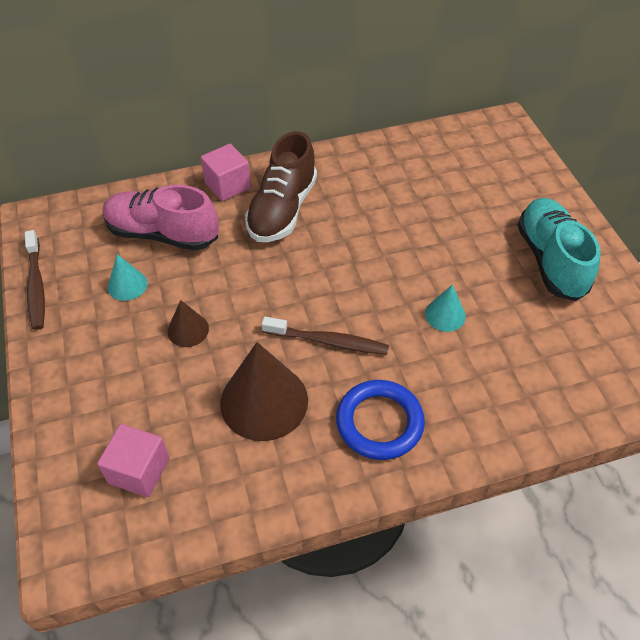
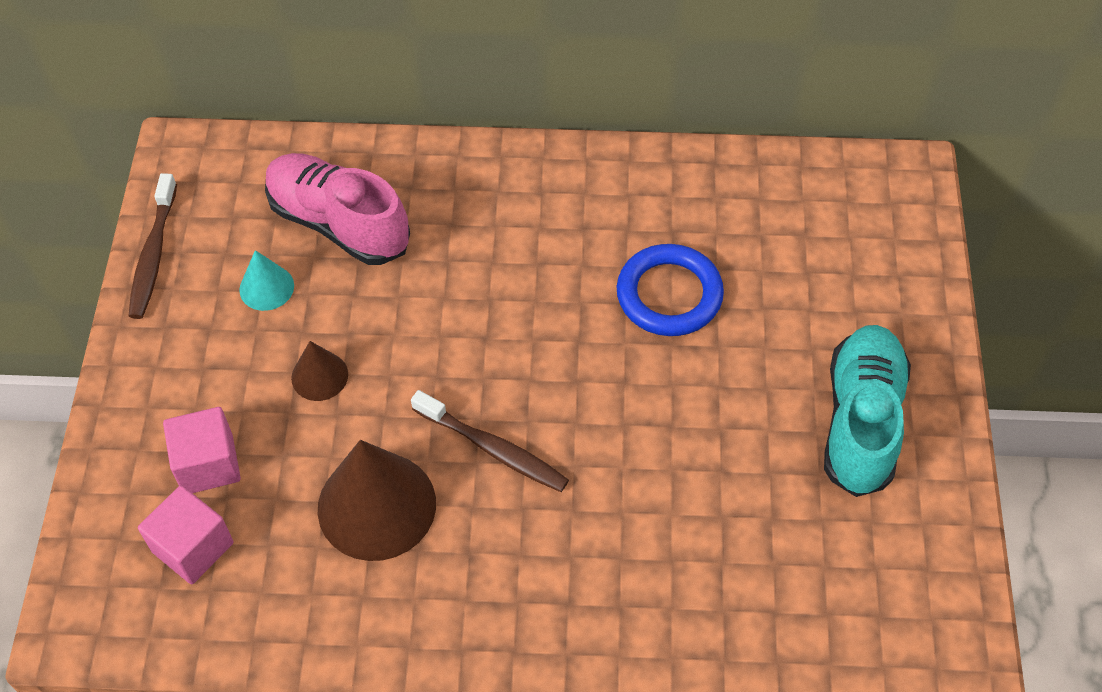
camera: 20 degrees right, 5 degrees up
pink cube [201,144,251,201] -> pink cube moved to [163,407,241,493]
brown shoe [245,131,317,242] -> none
blue ring [336,380,425,460] -> blue ring moved to [617,244,724,336]
turquoise cone [425,285,466,332] -> none

